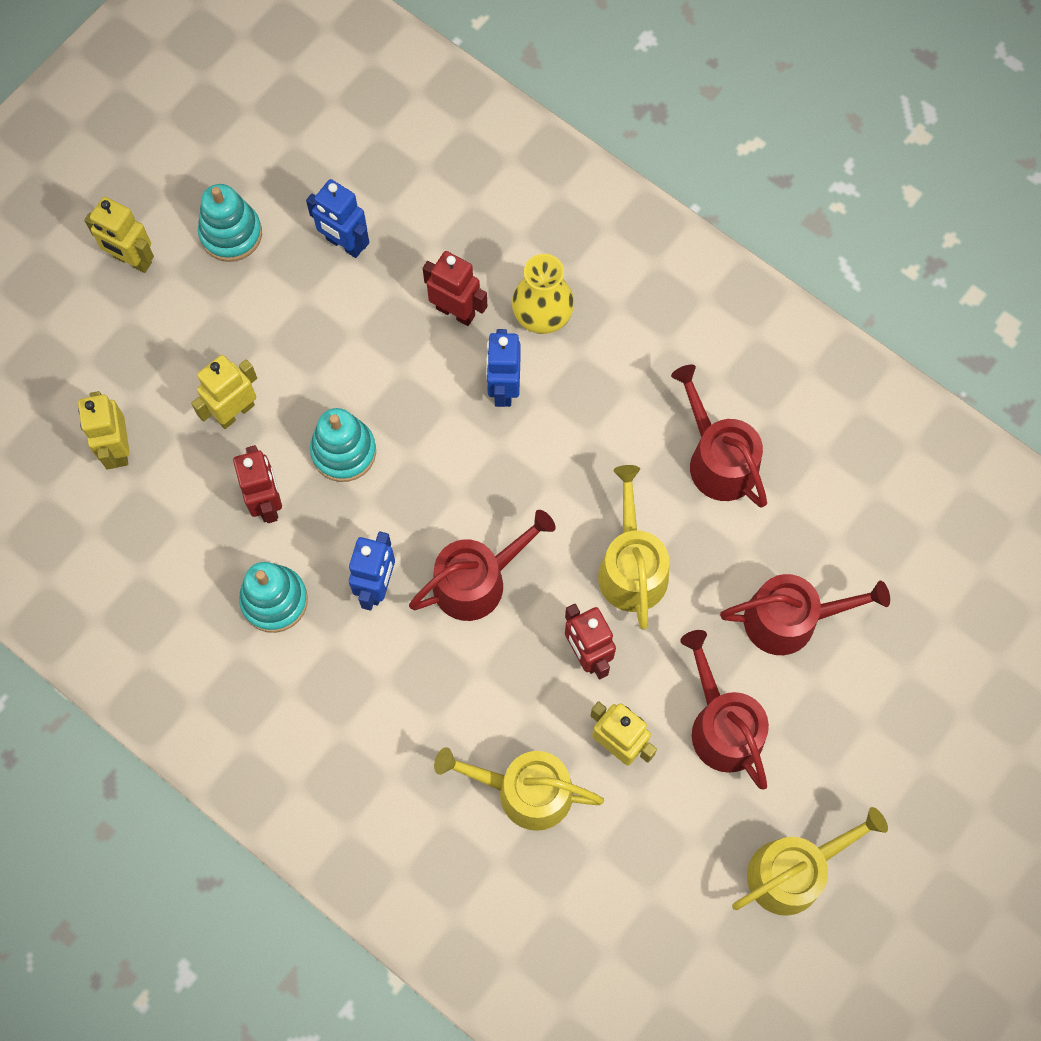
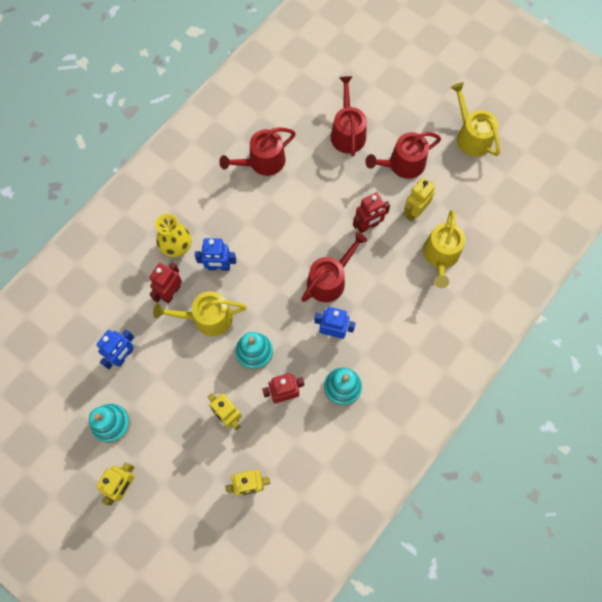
camera: 90 degrees left, 0 degrees up
red watering can [409,510,556,621] -> red watering can turned 75 degrees clockwise [301,232,368,302]
yellow watering can [598,465,669,629] -> yellow watering can moved to [153,291,247,336]

